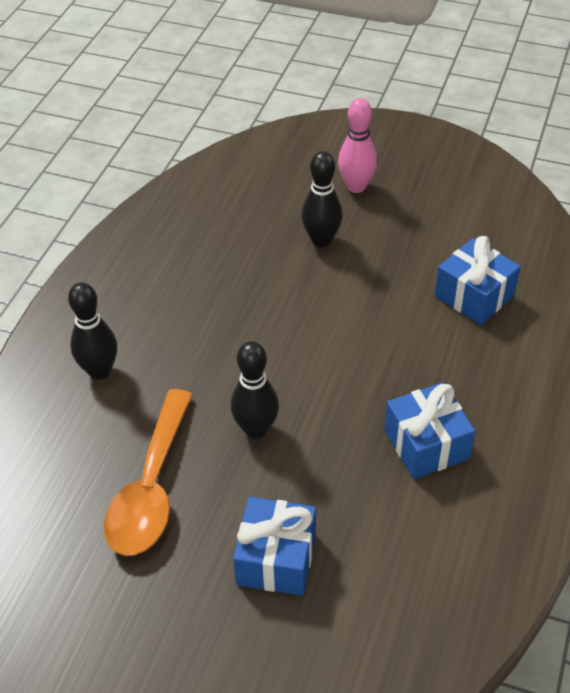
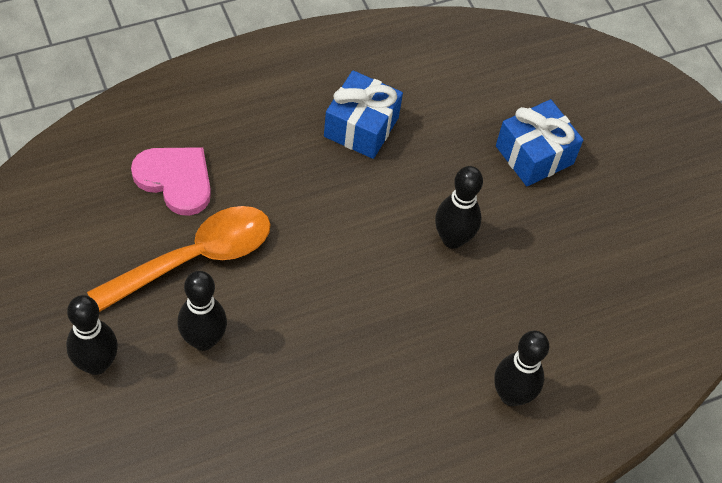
camera: 140 degrees left, 10 degrees up
orange spoon [104,389,193,556] -> orange spoon moved to [87,206,271,312]
pink bowling pin [338,98,377,193] -> black bowling pin [66,295,118,375]
blue gift [435,236,521,325] -> pink heart [131,147,211,216]

